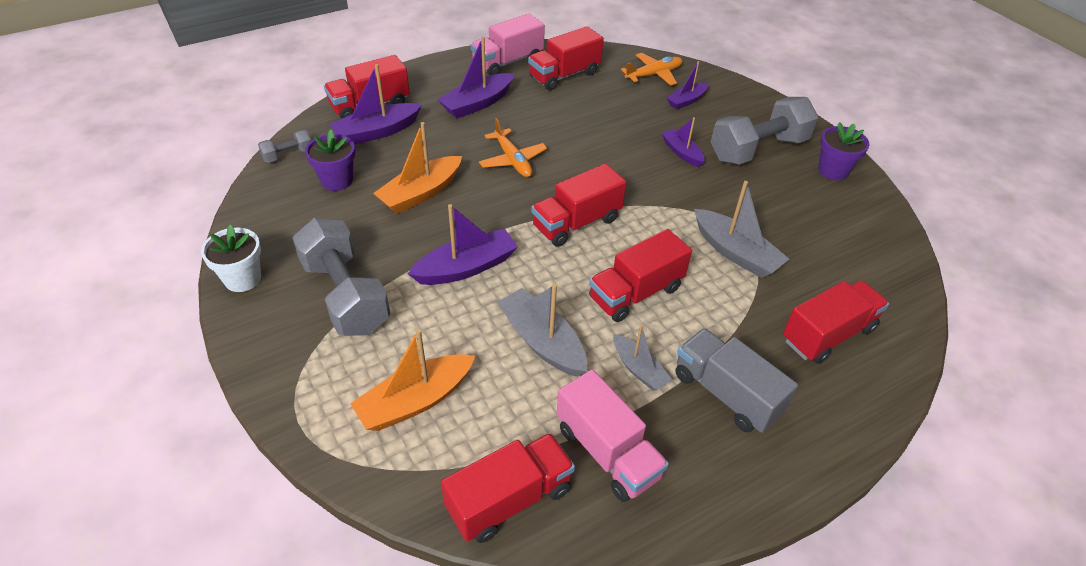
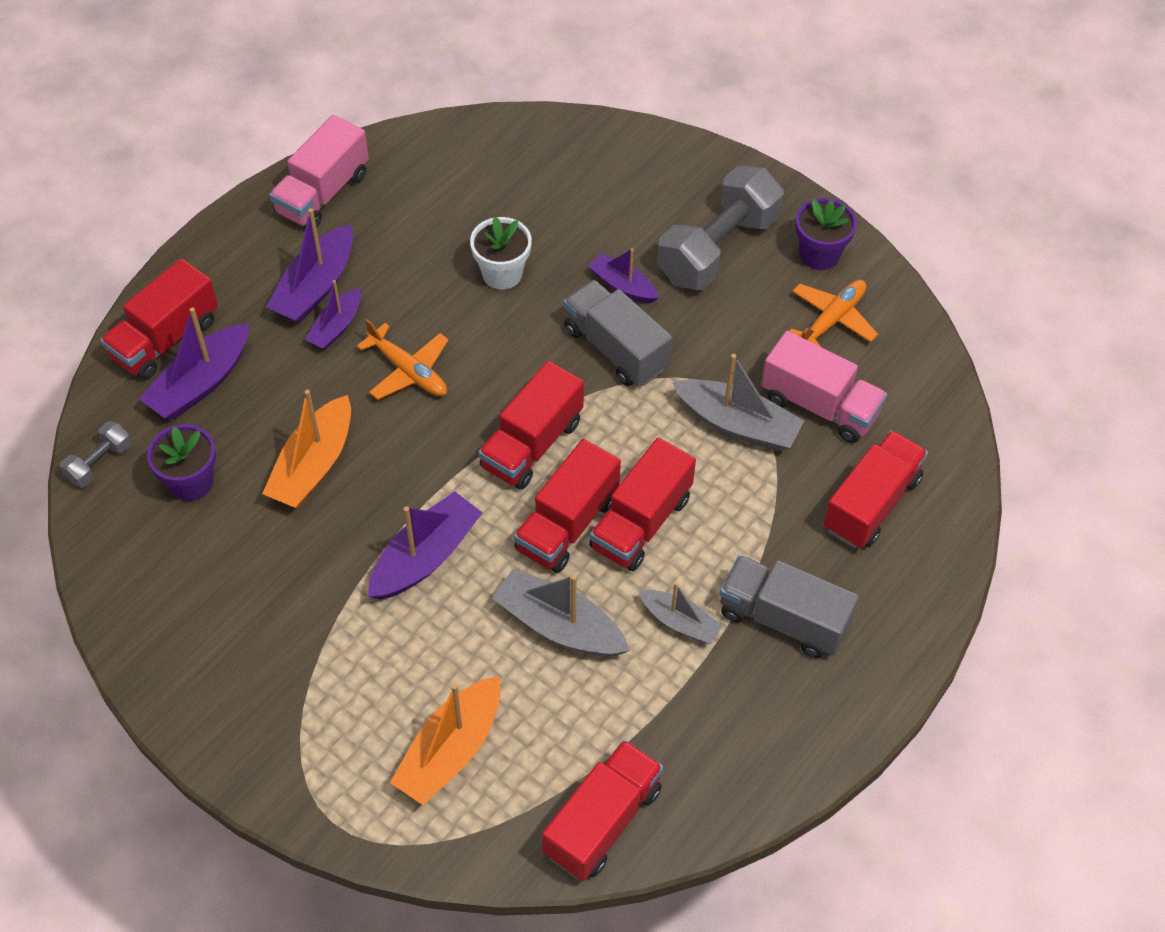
camera: 20 degrees left, 10 degrees up
white flower pot [201,224,261,292] -> white flower pot moved to [470,217,532,290]
grey dumbbell [293,218,390,336] -> none
red truck [528,26,604,90] -> red truck moved to [514,439,621,573]
pink truck [557,369,669,502] -> pink truck moved to [761,331,887,443]
orange plane [621,53,682,86] -> orange plane moved to [789,280,878,347]
purple boat [667,61,708,109] -> purple boat moved to [305,280,361,350]
none -> grey truck [564,280,672,386]

